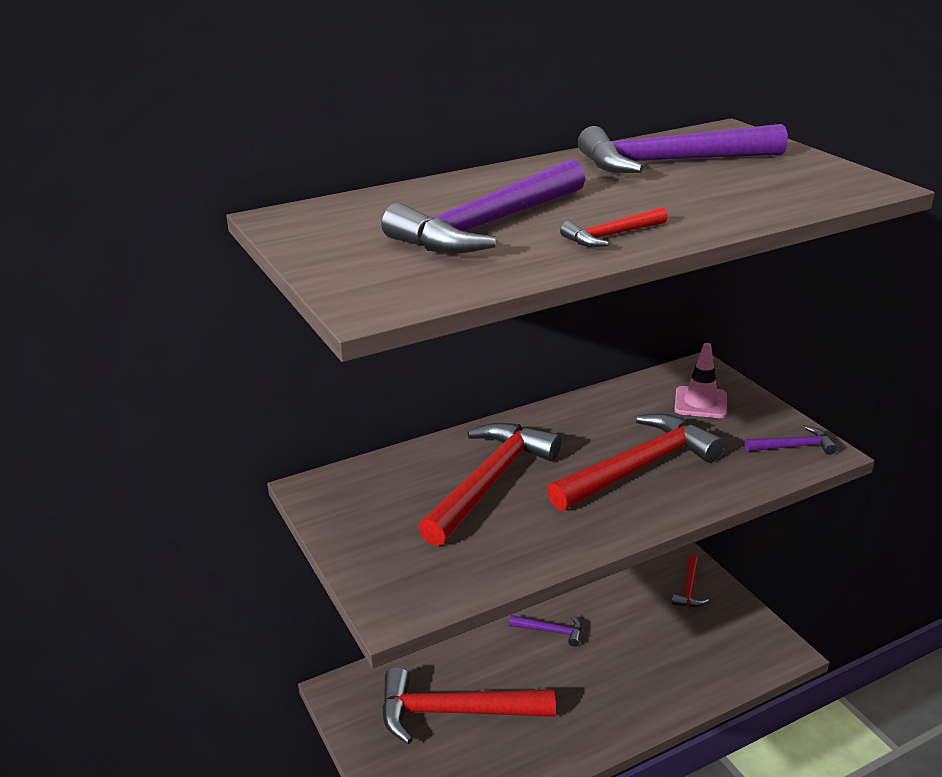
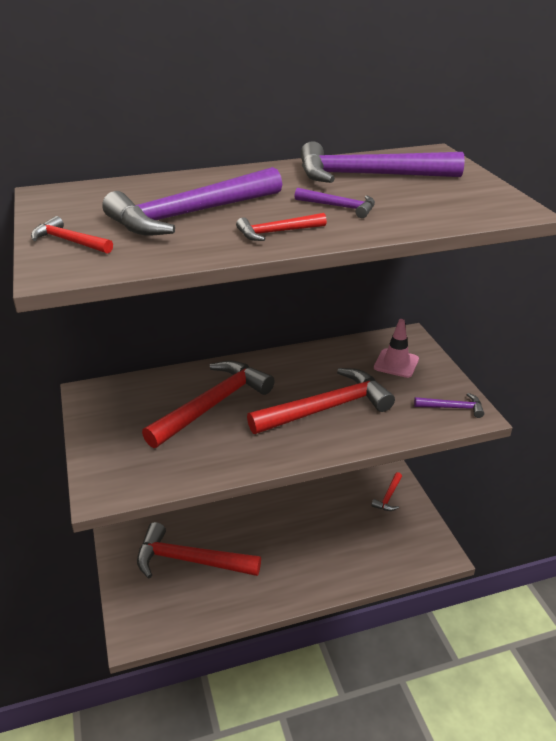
camera: 10 degrees right, 5 degrees up
purple hammer [509,615,582,647] -> purple hammer moved to [294,188,375,218]
none -> red hammer [31,216,113,254]

